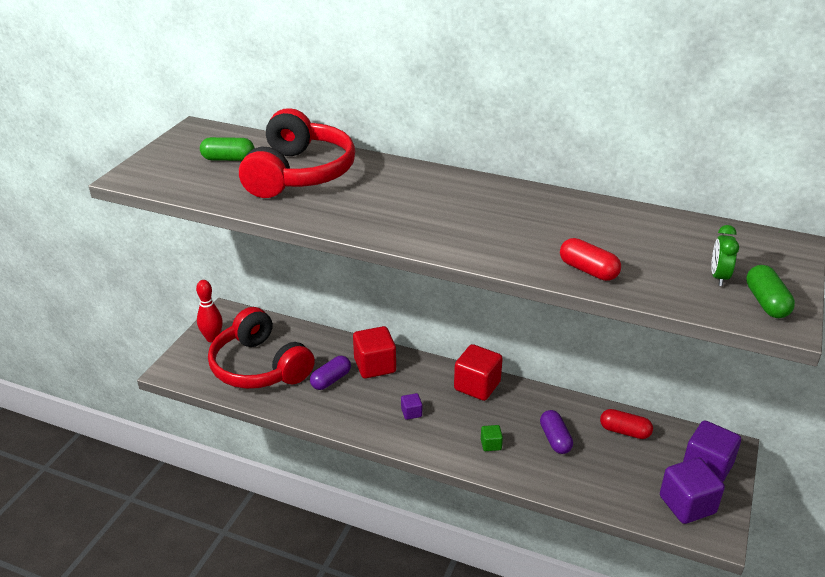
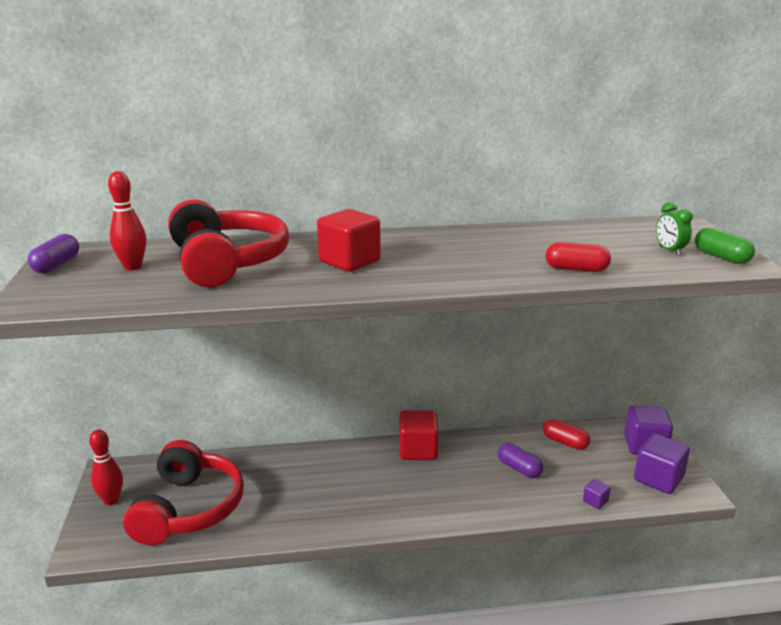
camera: 30 degrees left, 10 degrees down
green capsule [200,137,255,161] -> red bowling pin [108,171,146,270]
red headphones [208,307,315,389] -> red headphones turned 105 degrees counterclockwise [123,440,244,545]
purple capsule [310,356,351,390] -> purple capsule moved to [28,234,79,273]
red cube [353,326,396,378] -> red cube moved to [317,209,381,272]
purple cube [401,393,422,420] -> purple cube moved to [583,479,611,509]
green cube [481,425,503,451] -> none
red capsule [600,409,653,439] -> red capsule turned 45 degrees clockwise [543,419,590,450]

